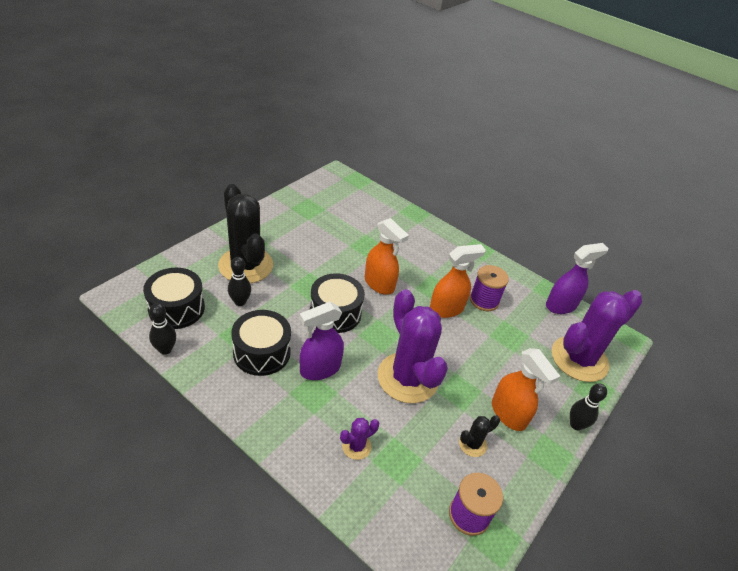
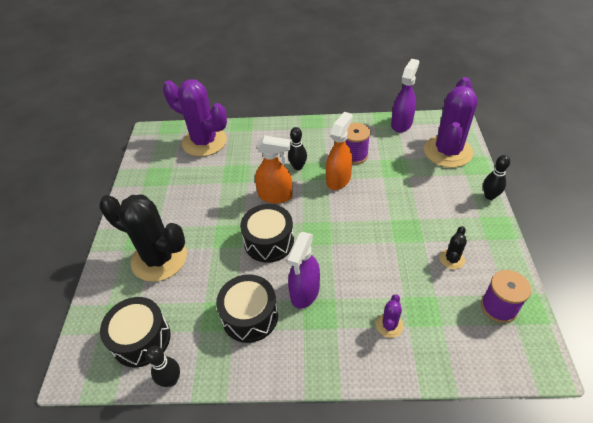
camera: 30 degrees left, 5 degrees up
black bowling pin [228,257,251,306] -> black bowling pin moved to [288,127,307,170]
purple cactus [378,289,448,403] -> purple cactus moved to [163,79,227,157]
orange spray bottle [492,348,560,431] -> none

